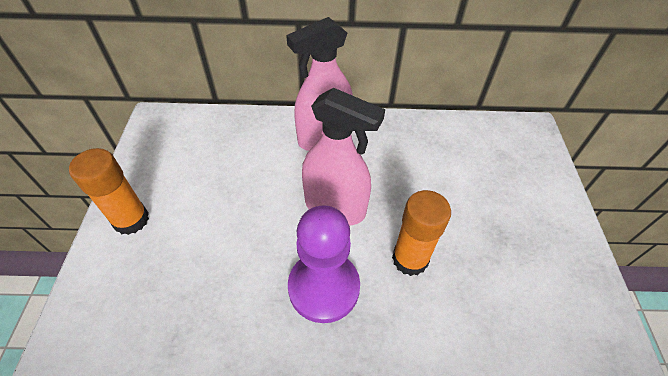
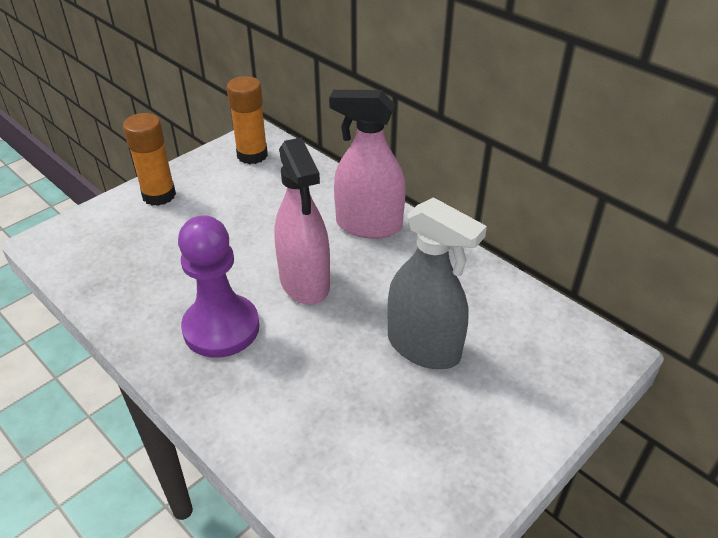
camera: 45 degrees right, 10 degrees down
orange glue stick [392,190,451,276] -> orange glue stick moved to [227,76,268,164]
none -> grey spray bottle [387,197,487,369]

